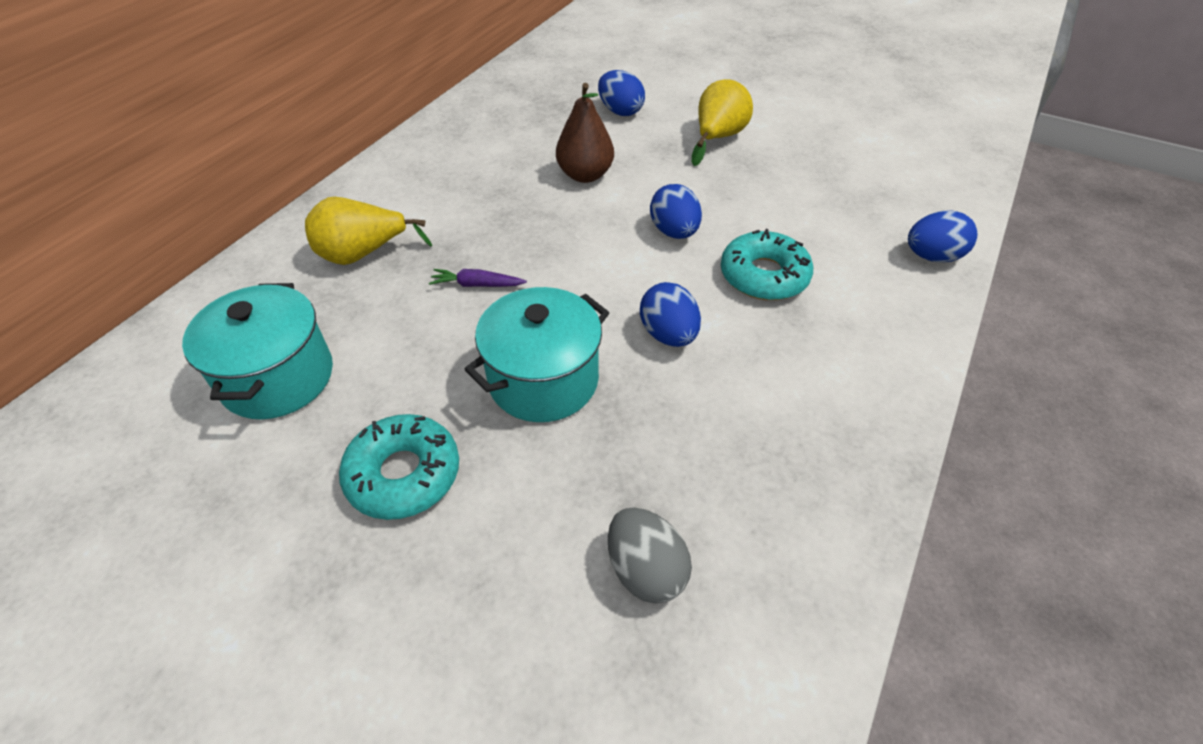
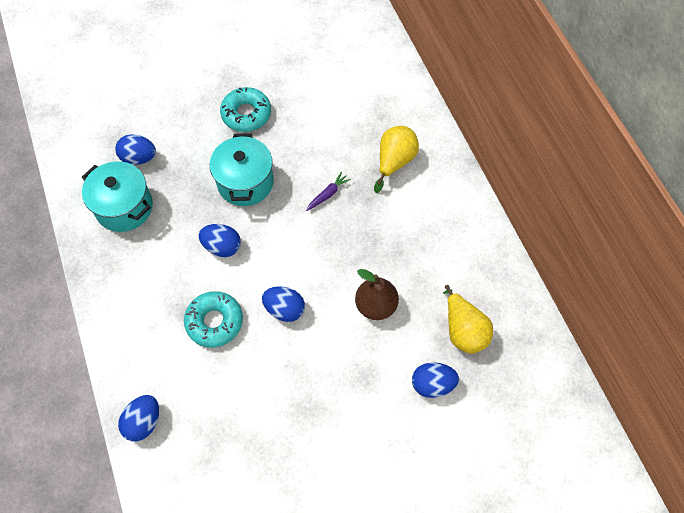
camera: 130 degrees right, 15 degrees up
turquoise pot [182,283,333,419] -> turquoise pot moved to [82,161,153,232]
grey egg [608,507,692,604] -> blue egg [115,134,156,165]
yellow pear [692,79,753,166] -> yellow pear moved to [443,285,493,354]

